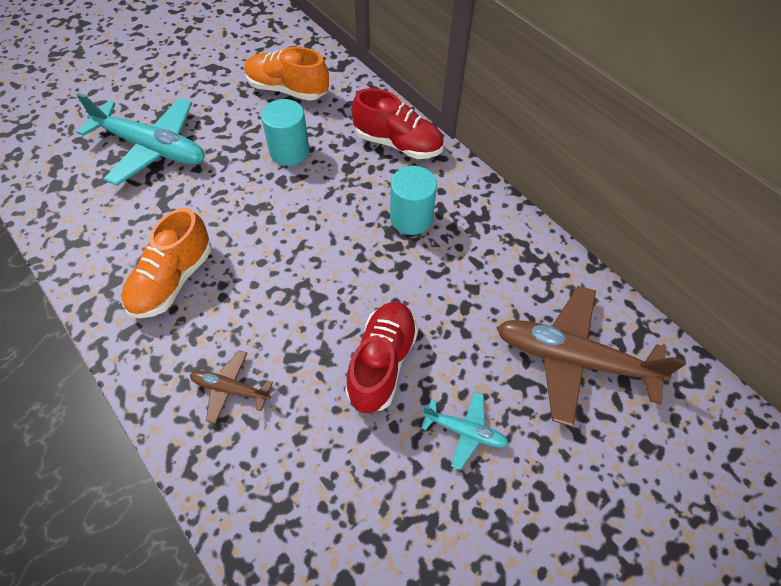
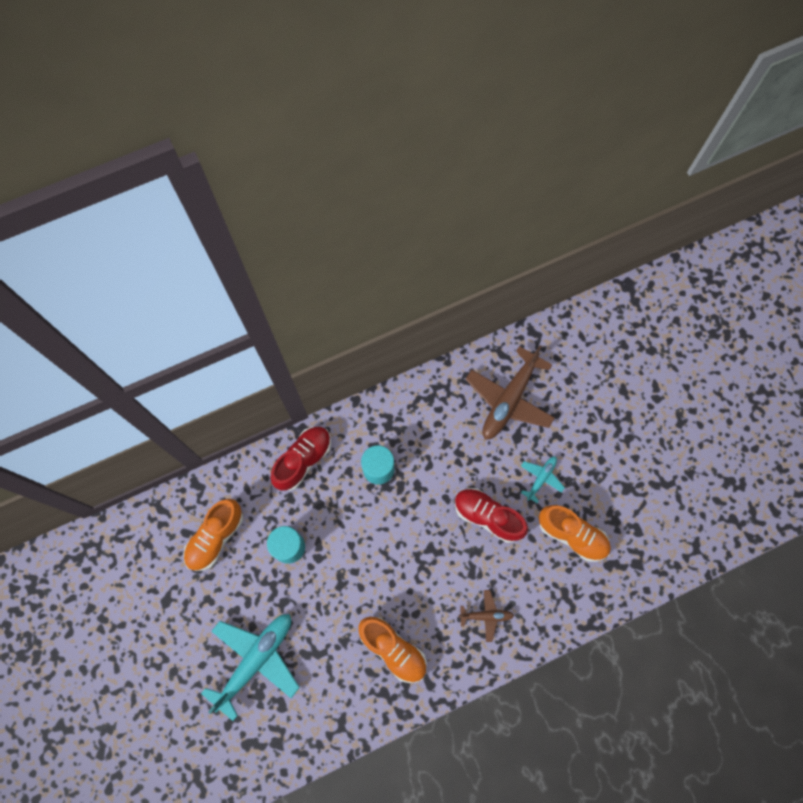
camera: 75 degrees left, 15 degrees up
brown plane [190,350,273,424] -> brown plane turned 120 degrees counterclockwise [459,590,514,642]
none -> orange shoe [538,505,611,562]

